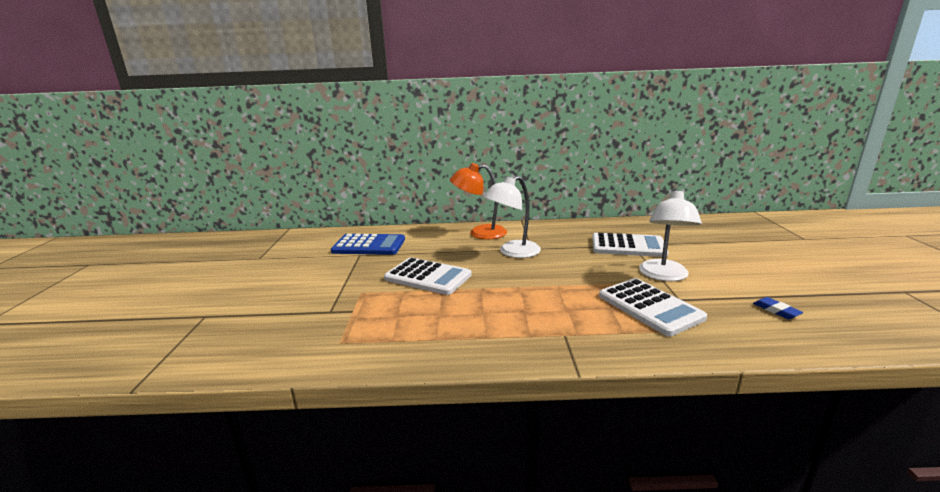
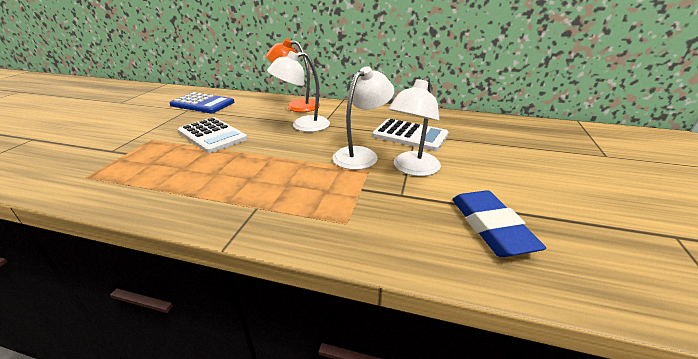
camera: 15 degrees right, 10 degrees up
white calculator [599,278,707,336] -> none
blue eraser [753,297,803,319] -> blue eraser [452,190,546,257], size x2.25
none -> white lamp [333,66,394,170]

